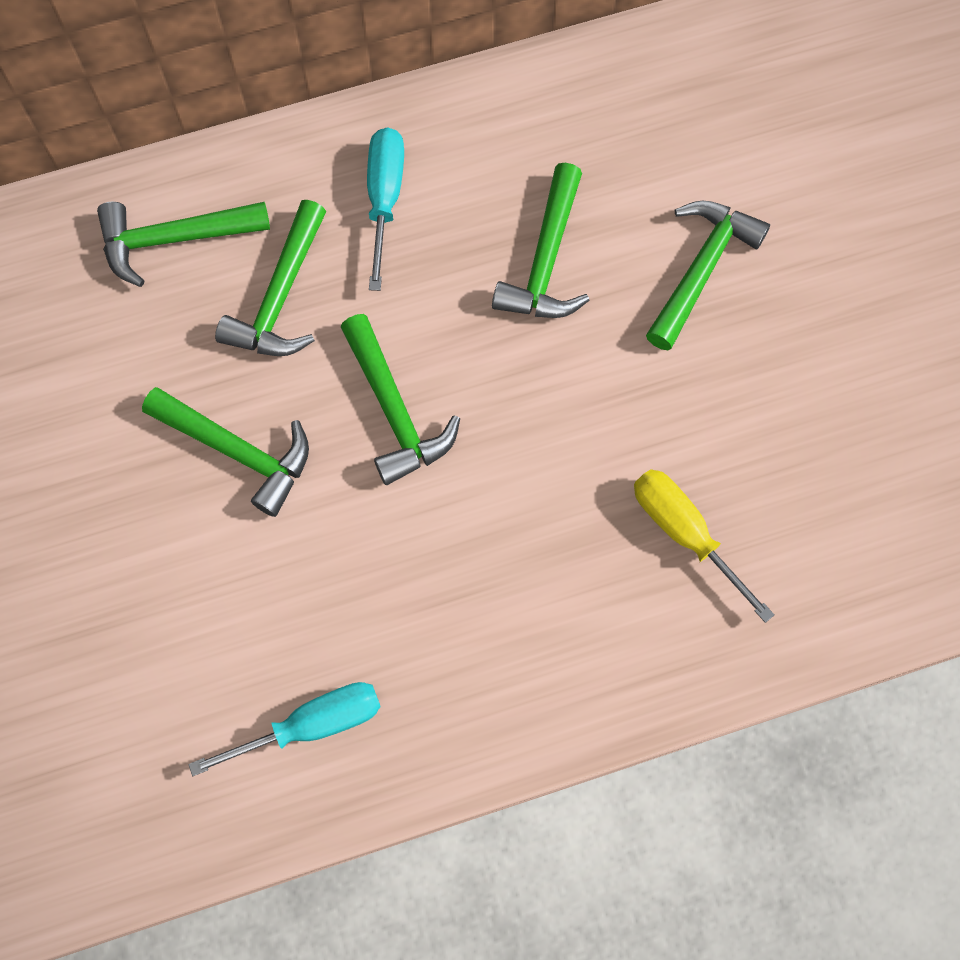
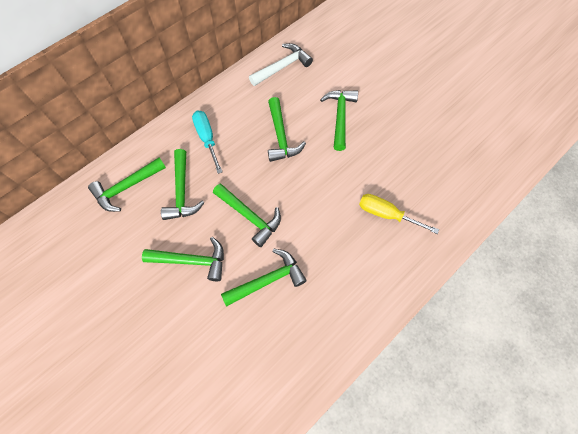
camera: 25 degrees left, 5 degrees down
turquoise screwdriver [188,682,381,776] -> none
none -> green hammer [221,249,307,307]
none -> white hammer [249,43,313,86]

